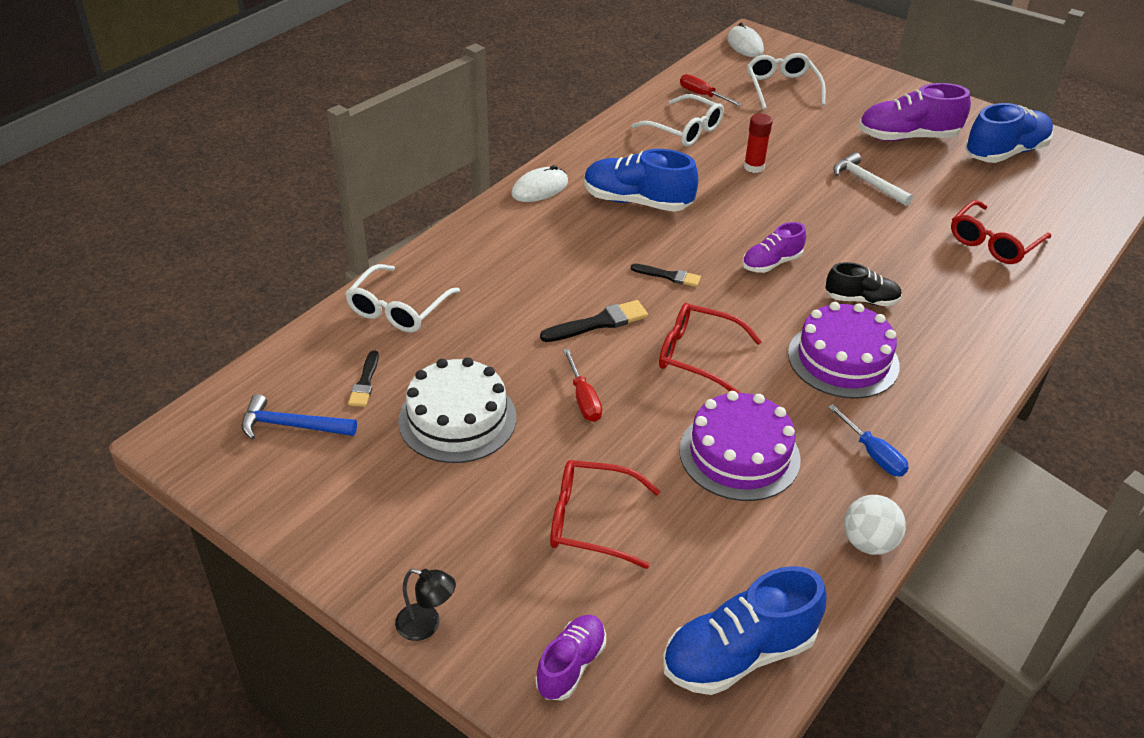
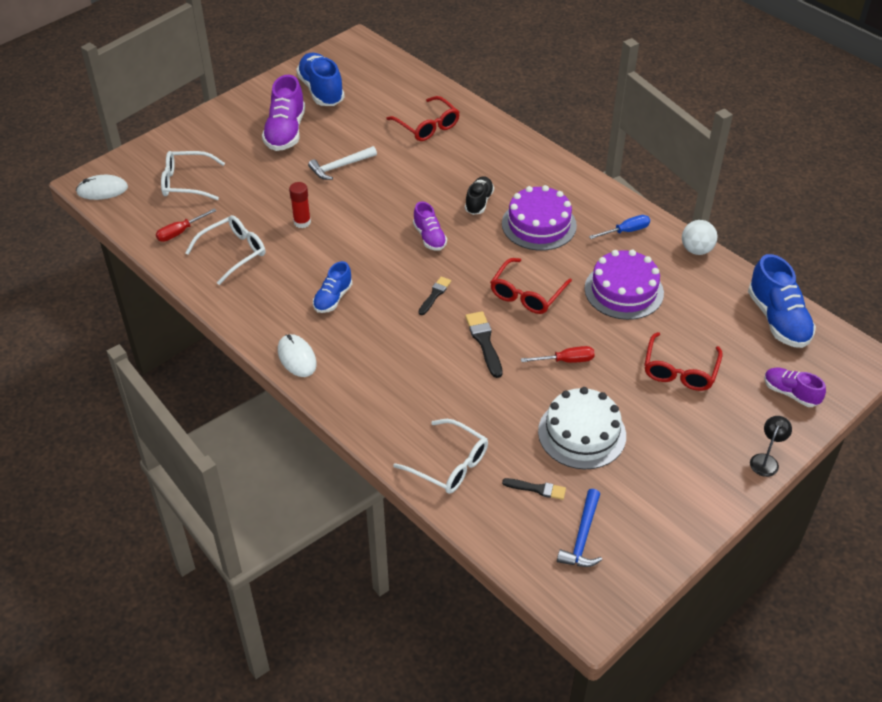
camera: 80 degrees left, 5 degrees up
blue shoe [584,149,698,212] -> blue shoe [313,261,352,313], size x0.59

